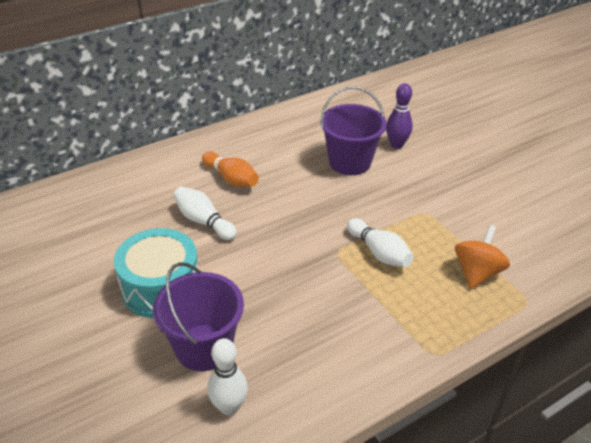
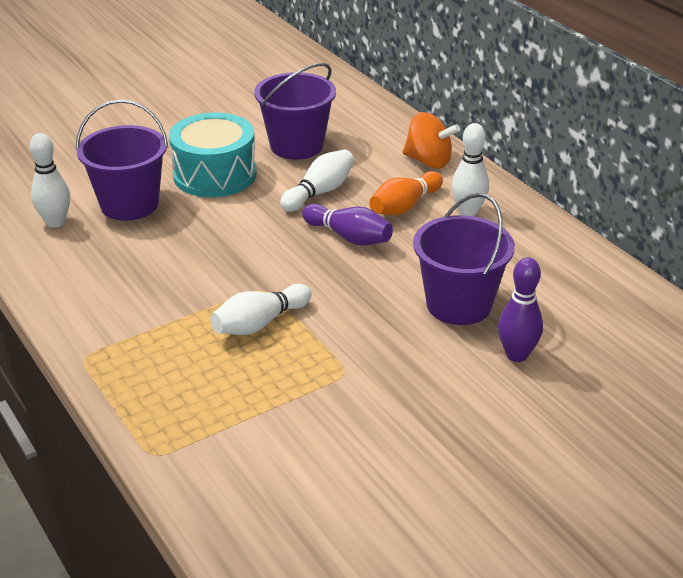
camera: 90 degrees right, 5 degrees down
orange spinning top [455,225,510,289] -> orange spinning top moved to [403,112,460,168]
none -> purple bucket [254,63,336,160]
none -> purple bowling pin [302,204,393,246]
none -> white bowling pin [452,123,489,216]

